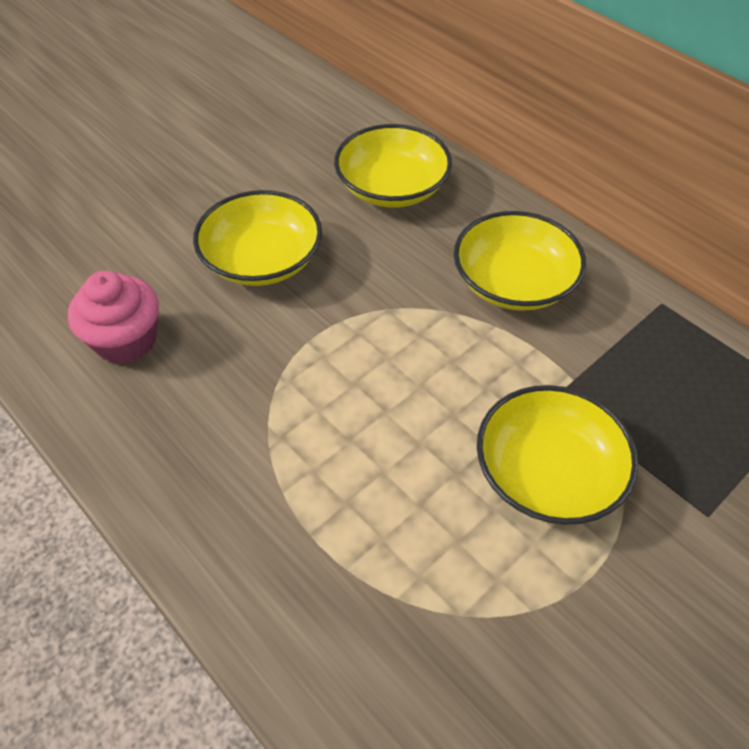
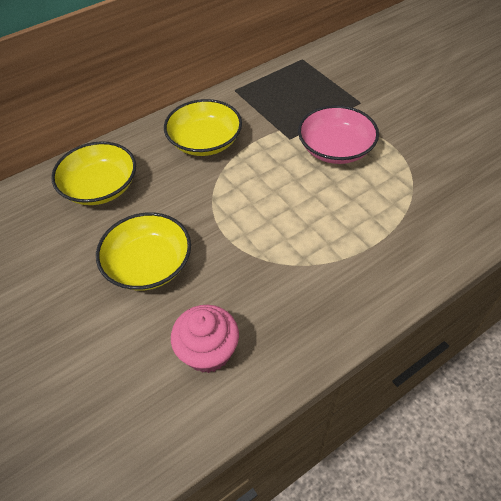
camera: 80 degrees left, 0 degrees up
yellow bowl [477,385,638,525] -> pink bowl [298,105,379,164]

